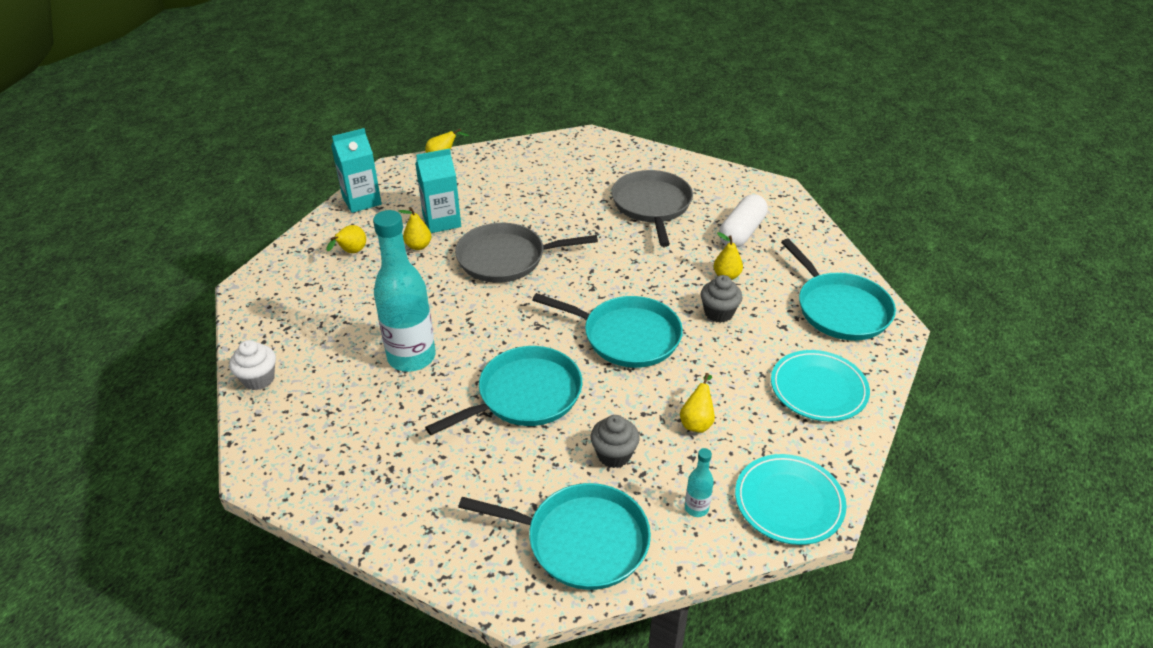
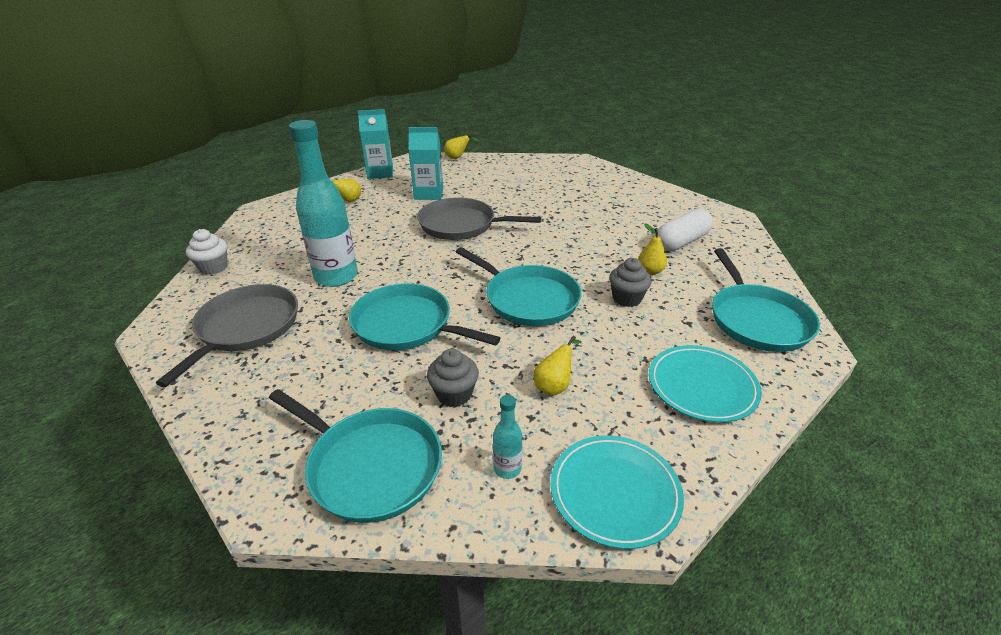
camera: 20 degrees right, 5 degrees down
yellow pear [398,207,432,250] -> none
turquoise pan [425,346,583,435] -> turquoise pan turned 135 degrees counterclockwise [349,283,500,350]
grey pan [612,170,693,247] -> grey pan moved to [156,284,298,387]

